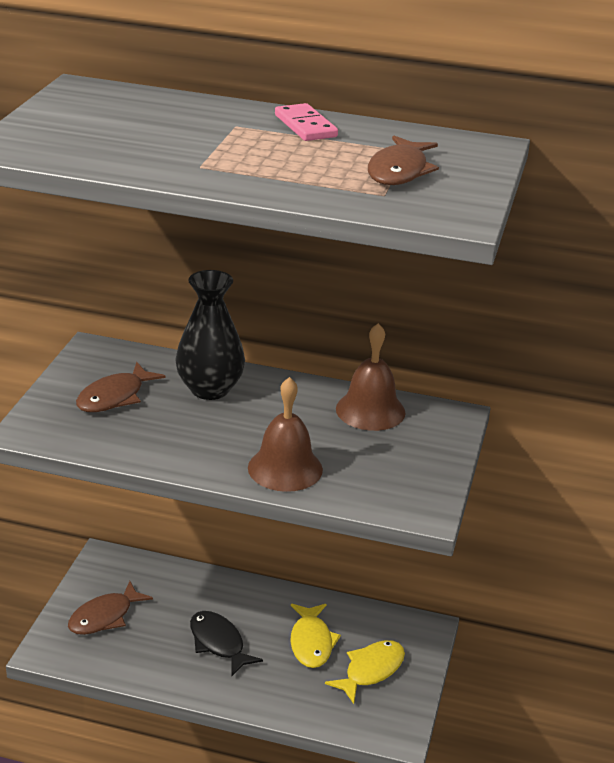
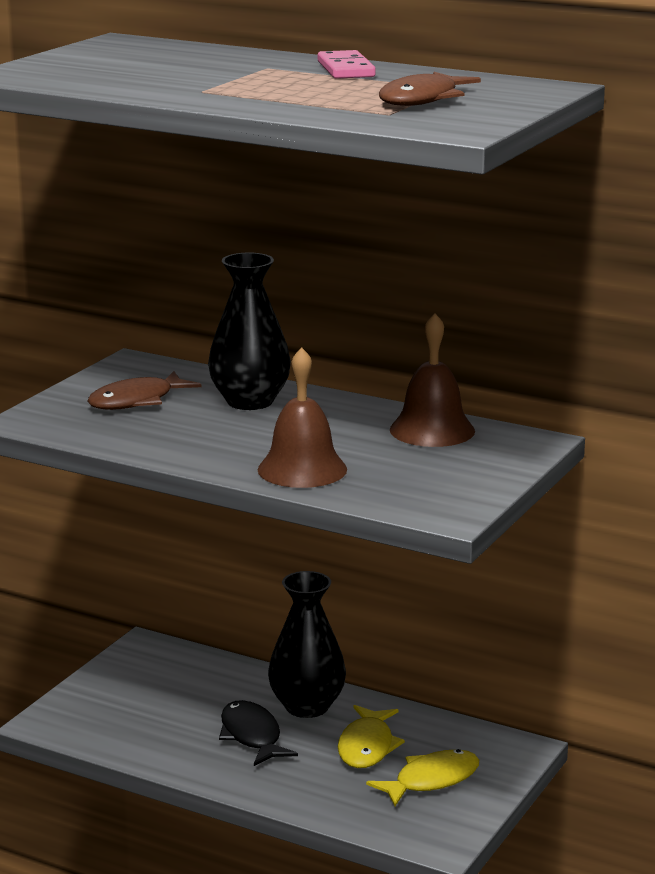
camera: 15 degrees right, 10 degrees down
brown fish [68,581,153,635] -> none
none -> black vase [268,571,346,718]

